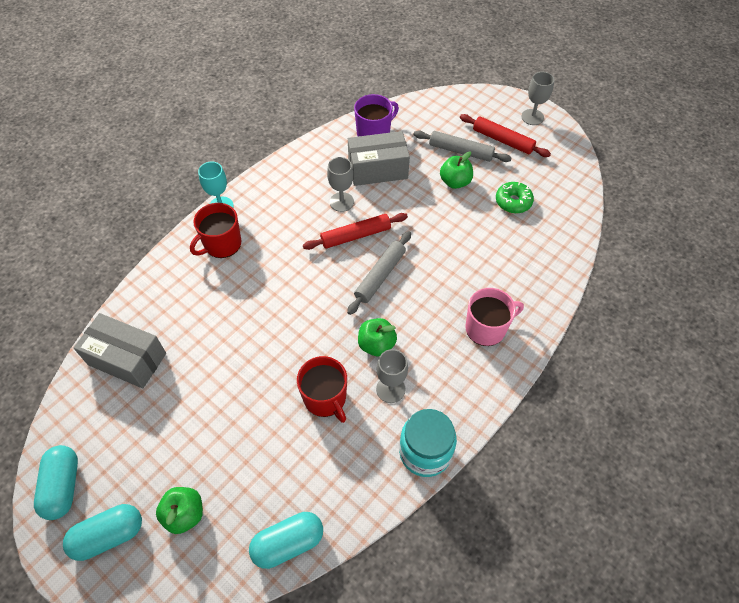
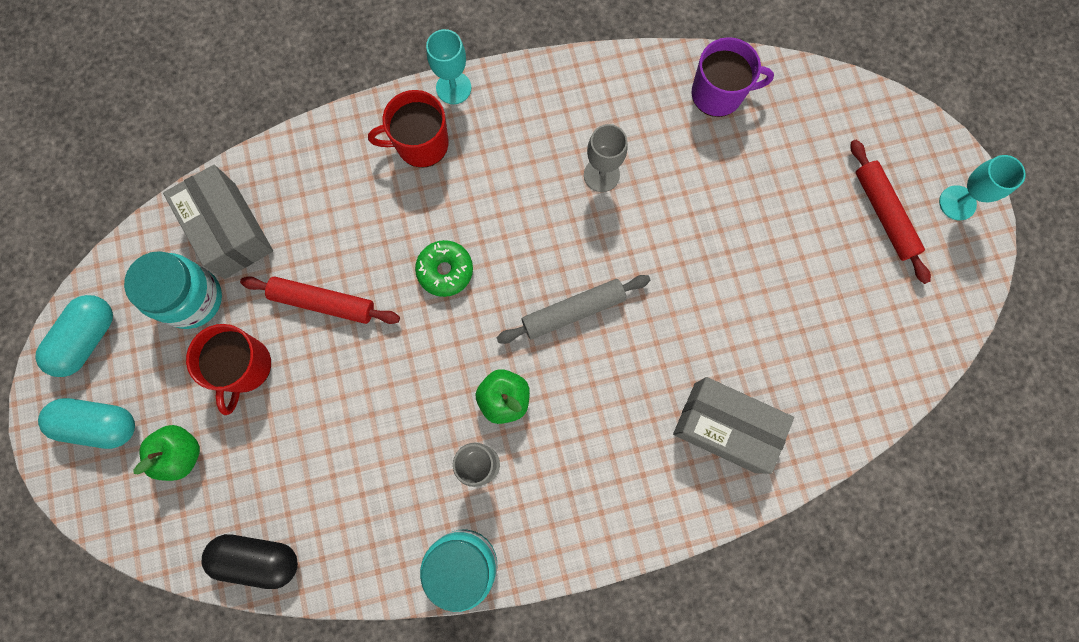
camera: 35 degrees right, 20 degrees up
turquoise capsule [249,512,323,569] -> black capsule [202,534,298,589]
red mug [297,356,347,423] -> red mug moved to [186,324,271,415]
red rolling pin [303,213,408,250] -> red rolling pin moved to [240,276,400,324]
grey box [348,131,410,186] -> grey box moved to [673,377,794,474]
grey rolling pin [413,131,511,162] -> none
green apple [440,152,473,189] -> none
pink mug [465,288,524,346] -> none
green donut [496,182,534,214] -> green donut moved to [415,240,473,297]
grey goblet [522,72,554,125] -> turquoise goblet [939,155,1026,220]
none -> turquoise jar [124,251,222,329]

